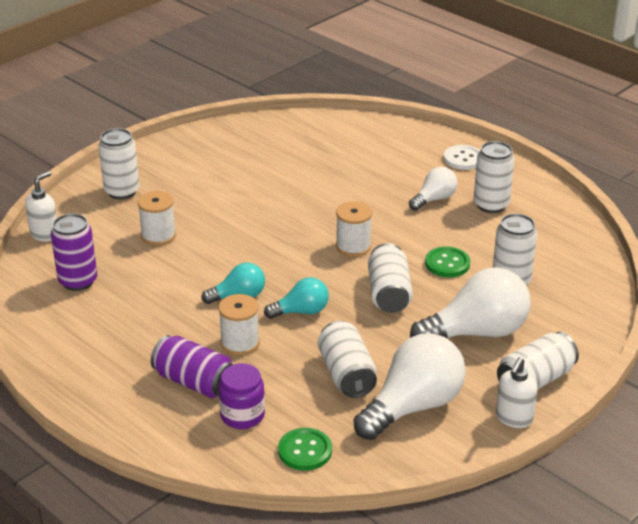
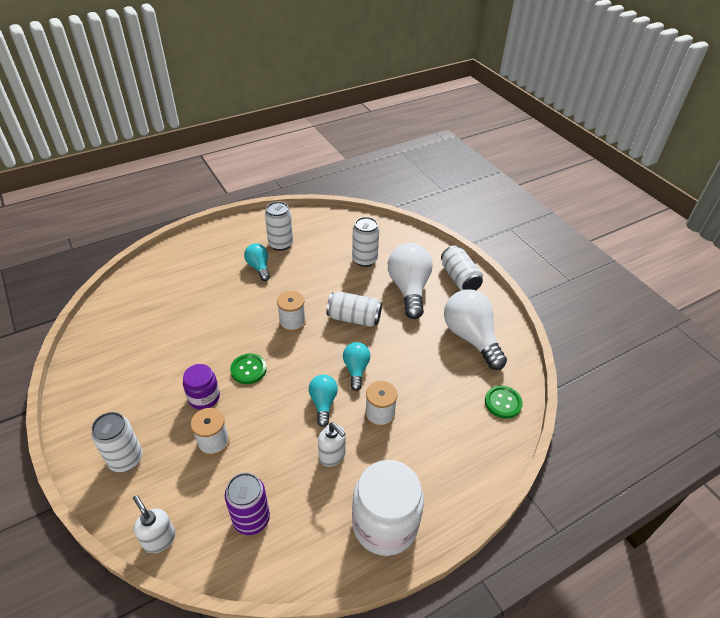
camera: 75 degrees left, 10 degrees up
purple can [151,335,233,398] -> none
purple jar [219,363,265,429] -> purple jar moved to [183,364,220,410]
white can [318,321,377,398] -> none
white light bulb [409,167,458,211] -> turquoise light bulb [244,243,270,281]
green button [425,246,470,277] -> green button moved to [230,354,267,384]
white button [444,145,480,170] -> none
white soap dispenser [496,358,538,428] -> white soap dispenser moved to [318,422,346,467]
none -> white jar [352,460,424,556]

